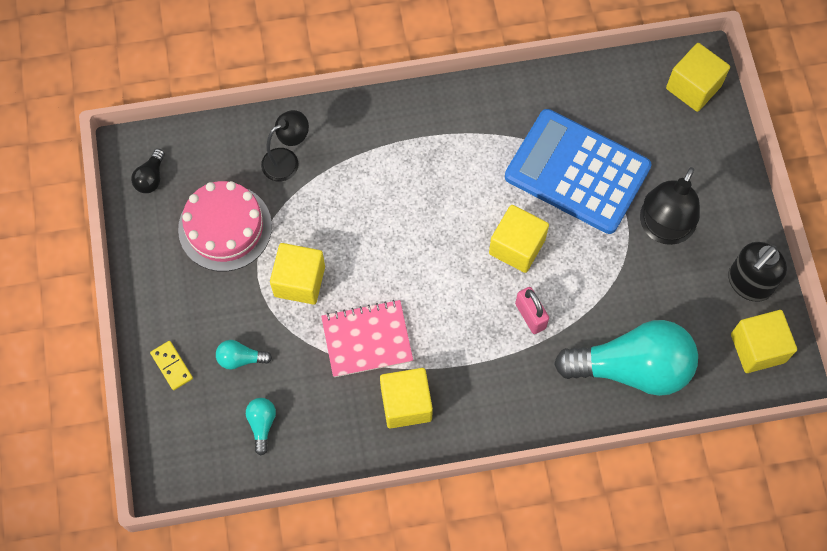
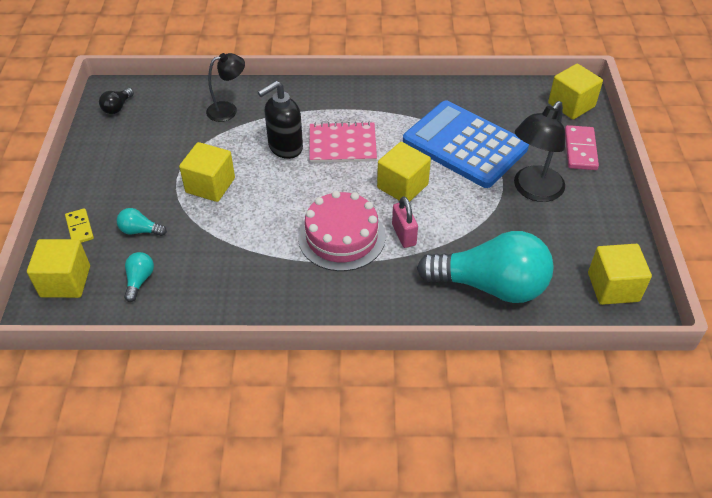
camera: 10 degrees right, 20 degrees down
pink cake [178,181,272,271] -> pink cake moved to [298,191,385,271]
pink notebook [321,300,413,377] -> pink notebook moved to [309,122,377,163]
yellow cube [380,368,433,428] -> yellow cube moved to [27,239,90,298]
black soap dispenser [728,242,787,302] -> black soap dispenser moved to [258,81,303,159]
none -> pink domino [565,125,599,170]

